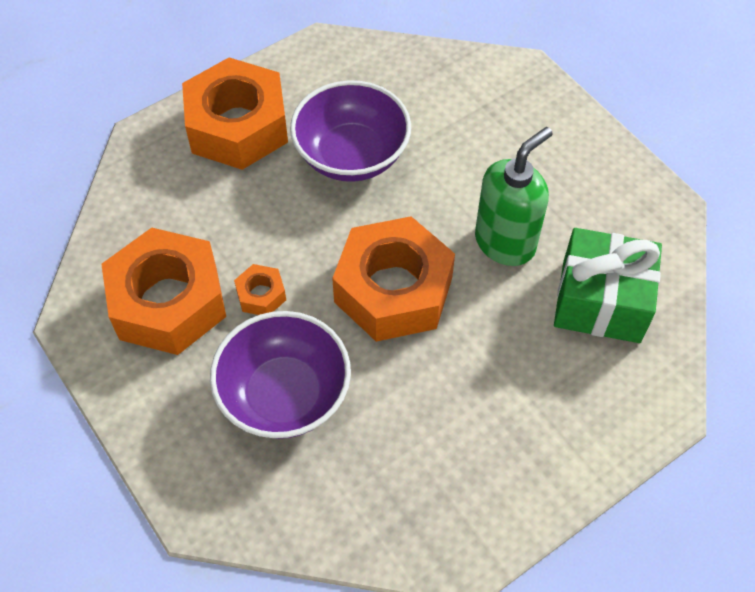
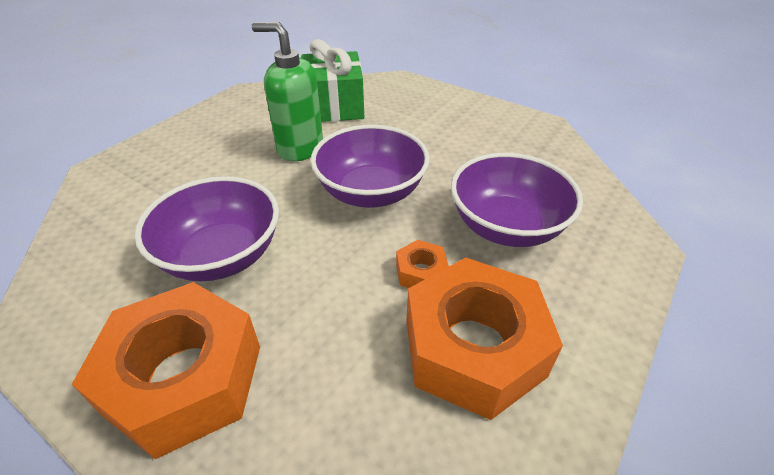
camera: 110 degrees left, 15 degrees down
orange nut [332,216,455,342] -> purple bowl [311,125,430,208]

